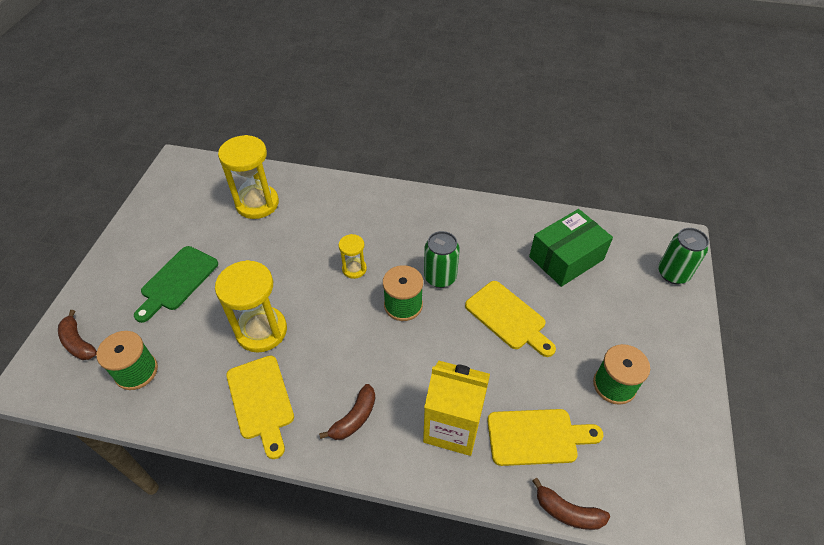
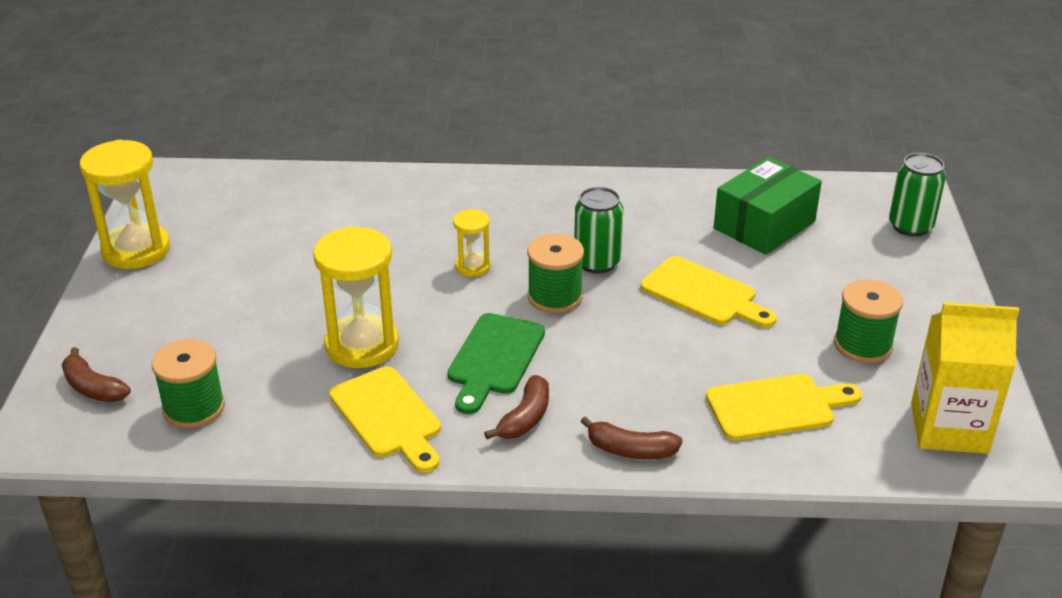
camera: 10 degrees left, 15 degrees down
green cutting board [134,246,218,323] -> green cutting board moved to [447,313,545,414]
yellow hourglass [218,135,279,219] -> yellow hourglass moved to [80,140,170,269]
yellow carton [423,360,490,456] -> yellow carton moved to [911,302,1019,454]
brown banana [533,478,610,530] -> brown banana moved to [580,416,683,459]

